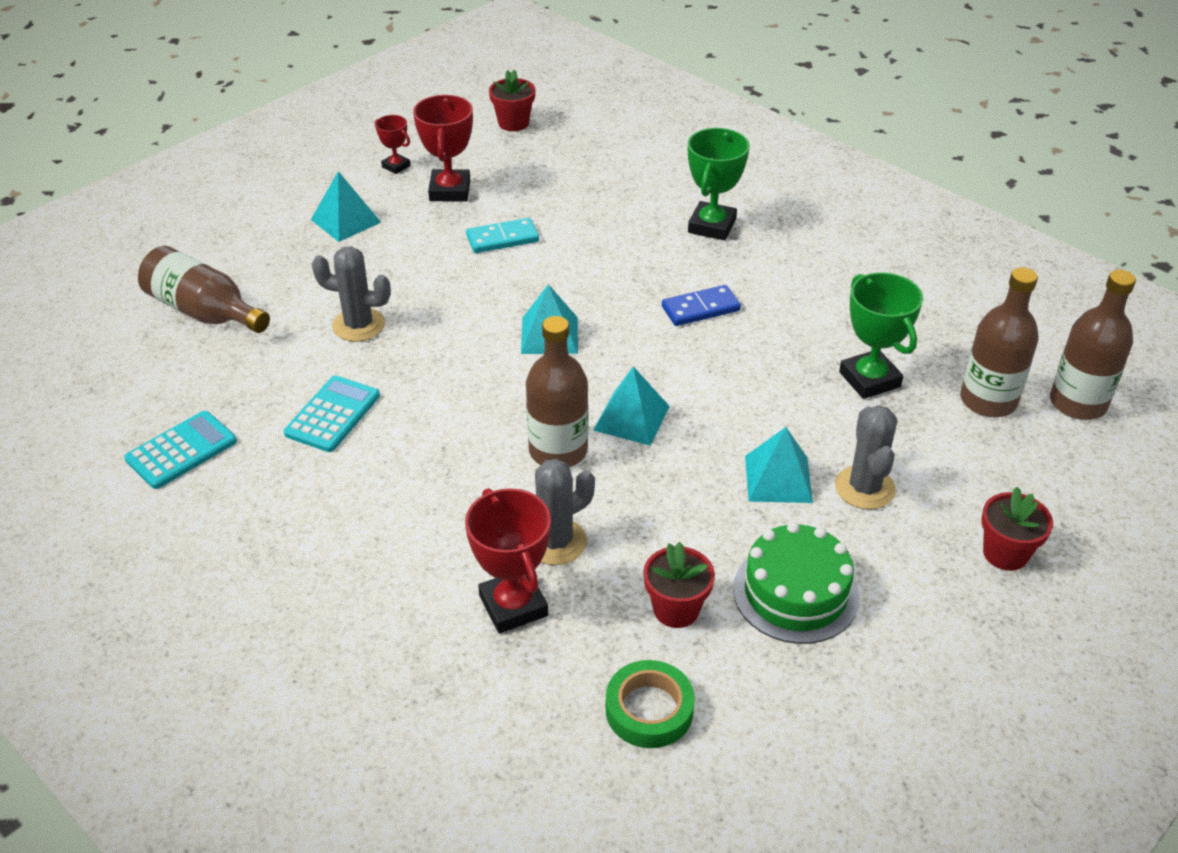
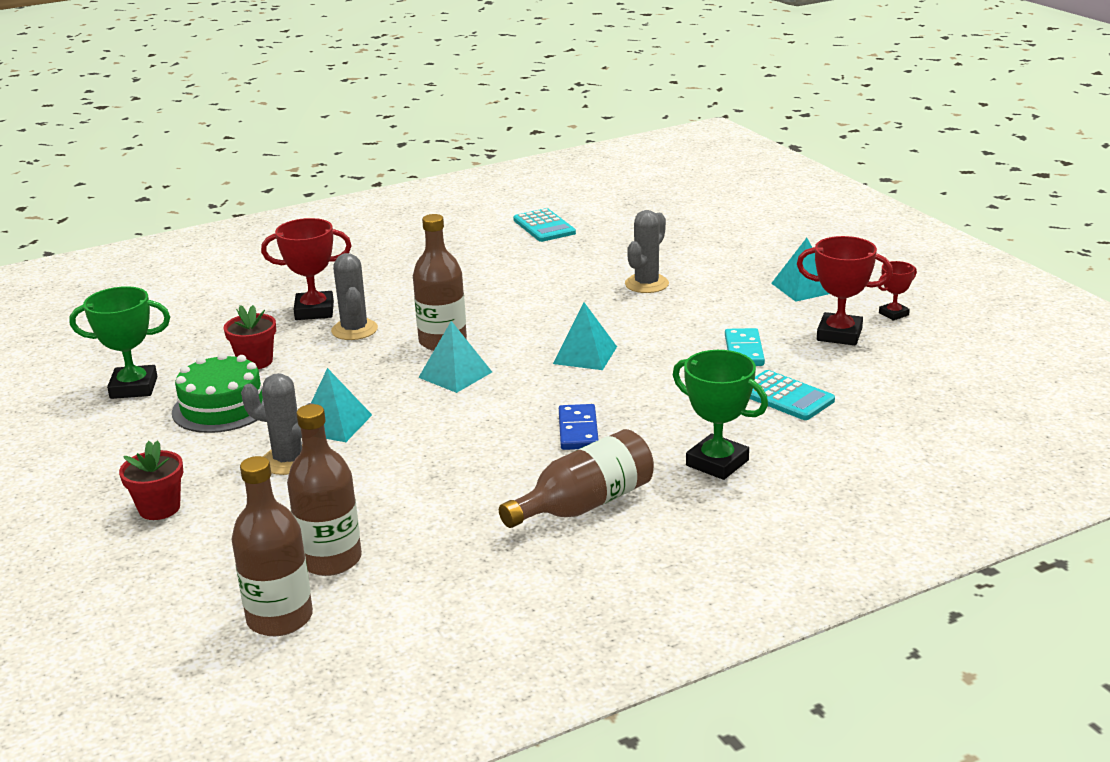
camera: 110 degrees right, 15 degrees down
brown bottle [138,246,270,333] -> brown bottle moved to [499,429,654,528]
turquoise calculator [284,376,380,452] -> turquoise calculator moved to [750,370,835,420]
red flower pot [489,70,536,131] -> none
green tape [606,660,695,748] -> none
green trophy [839,272,923,399] -> green trophy moved to [69,286,170,399]

